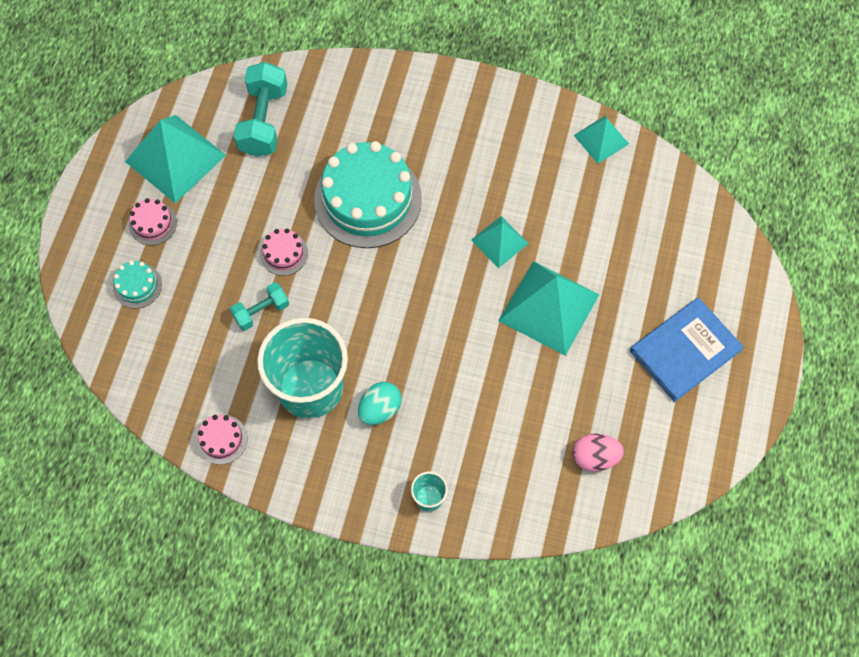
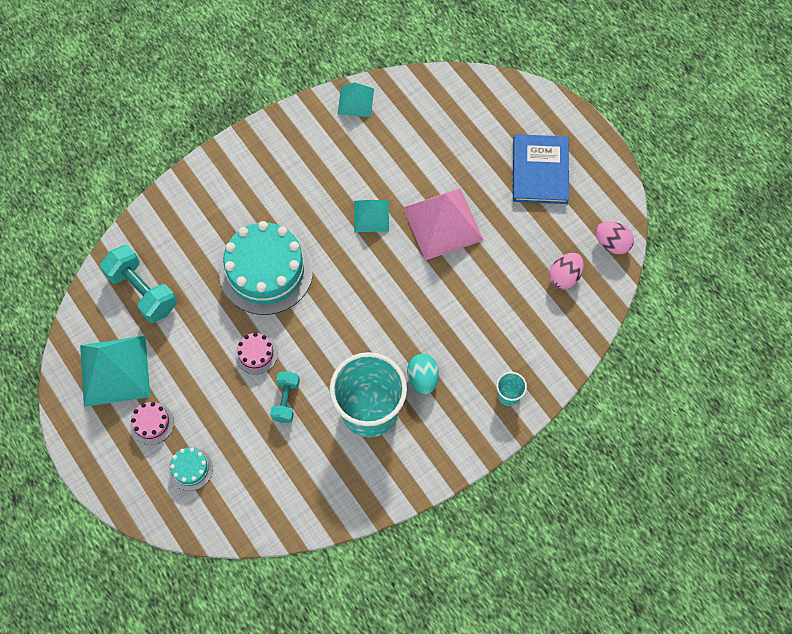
camera: 50 degrees left, 0 degrees up
pink cake [196,415,247,465] -> none
turquoise pyramid [498,261,600,356] -> pink pyramid [403,188,483,260]
none -> pink egg [596,221,634,254]

